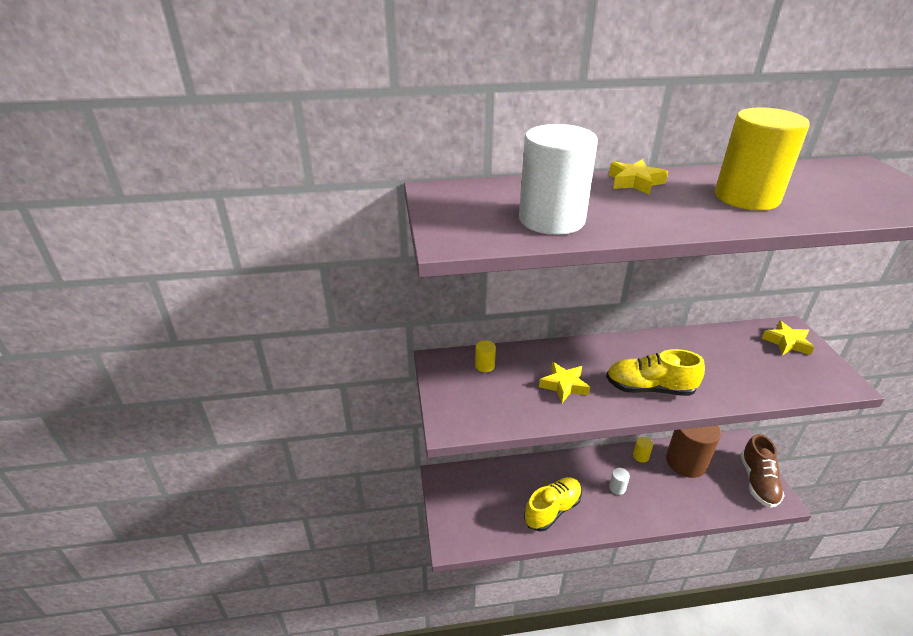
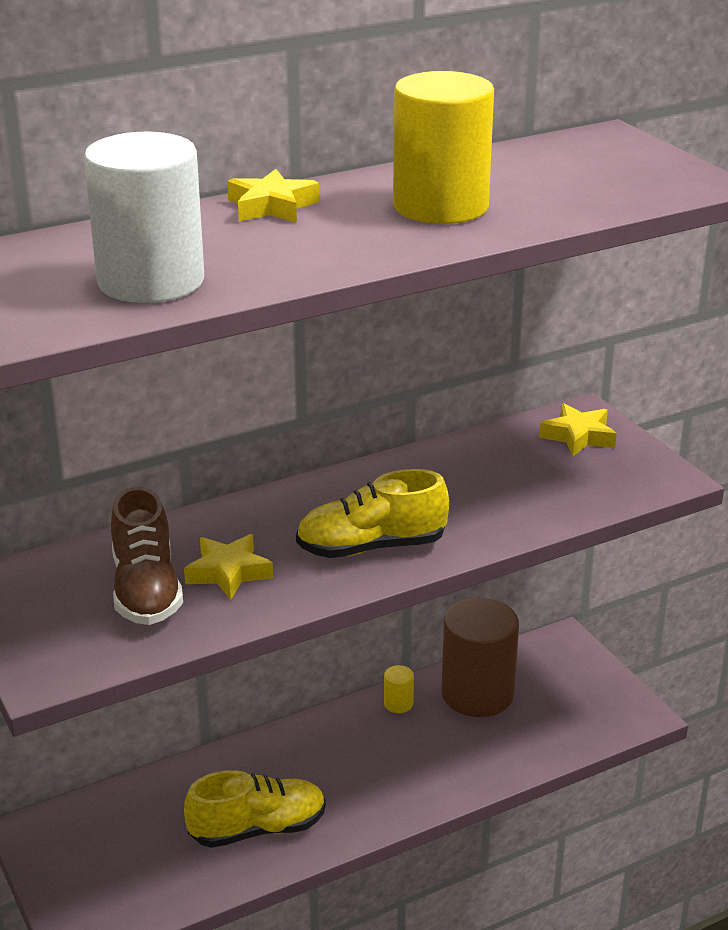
camera: 20 degrees left, 5 degrees down
yellow cylinder [475,340,496,372] -> none
yellow shoe [524,477,582,532] -> yellow shoe turned 45 degrees clockwise [184,770,326,848]
white cylinder [609,468,630,495] -> none
brown shoe [741,434,785,507] -> brown shoe moved to [111,487,183,625]

